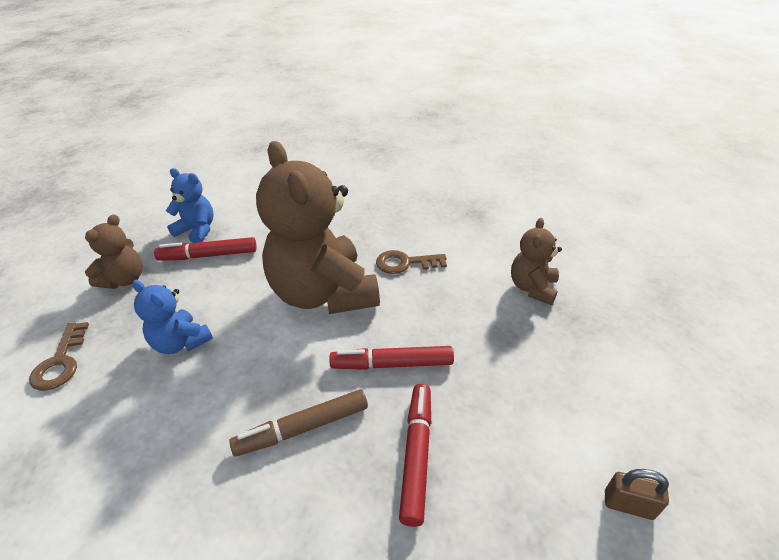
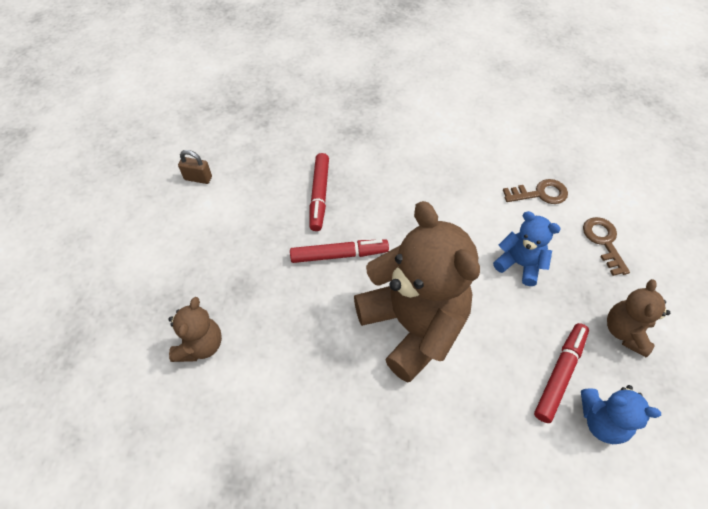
camera: 175 degrees right, 15 degrees up
red marker [154,237,257,261] -> red marker turned 45 degrees counterclockwise [534,323,589,423]
brown marker [229,389,368,456] -> none
brown key [376,250,447,274] -> brown key moved to [503,179,568,204]

